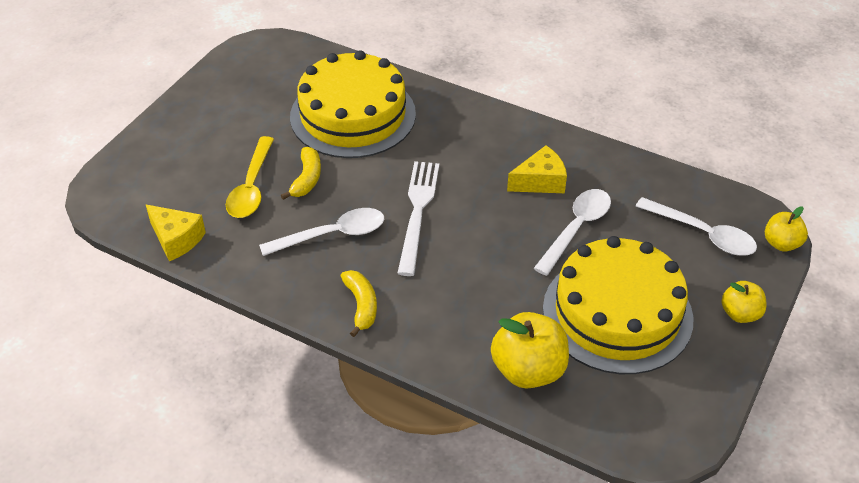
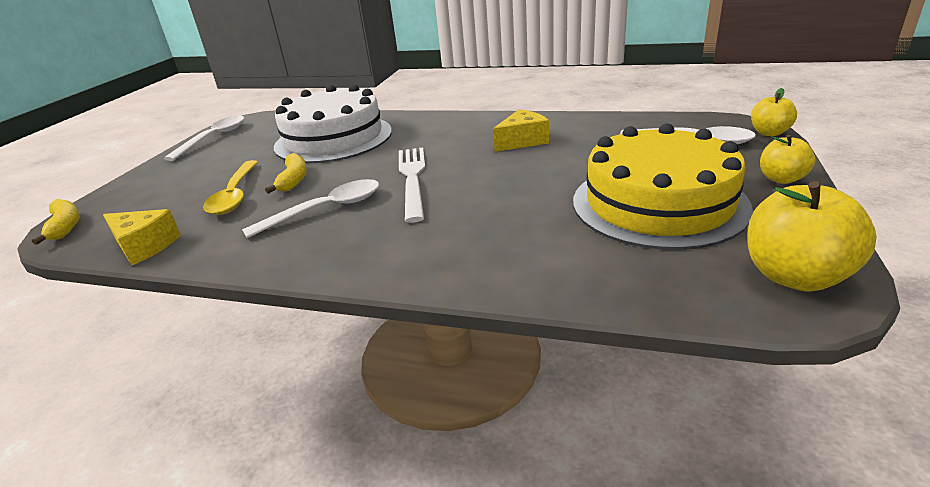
camera: 10 degrees left, 15 degrees down
yellow cake [290,50,416,158] -> white cake [274,84,392,163]
yellow banana [341,270,377,337] -> yellow banana moved to [32,199,80,245]
yellow apple [491,312,569,389] -> yellow apple moved to [747,181,877,292]
white spoon [533,189,611,276] -> white spoon moved to [164,115,245,161]

